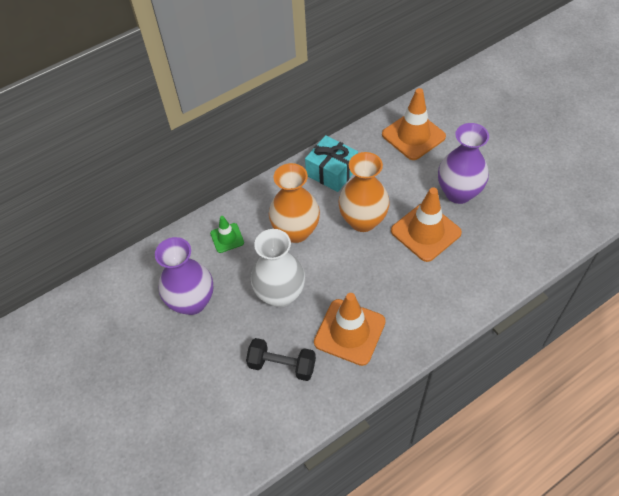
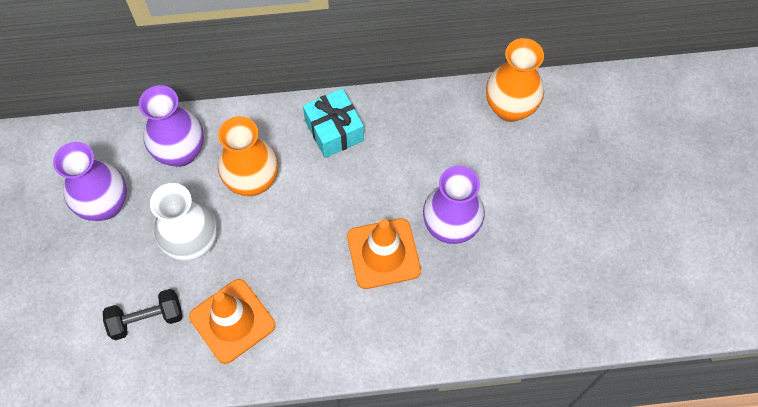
camera: 25 degrees right, 10 degrees up
green traffic cone [210,216,244,253] -> purple vase [139,85,204,167]
black dumbbell [246,338,316,381] -> black dumbbell turned 60 degrees counterclockwise [103,289,182,340]
orange vase [338,152,390,232] -> orange vase moved to [486,38,544,122]
orange traffic cone [382,88,446,160] -> none

